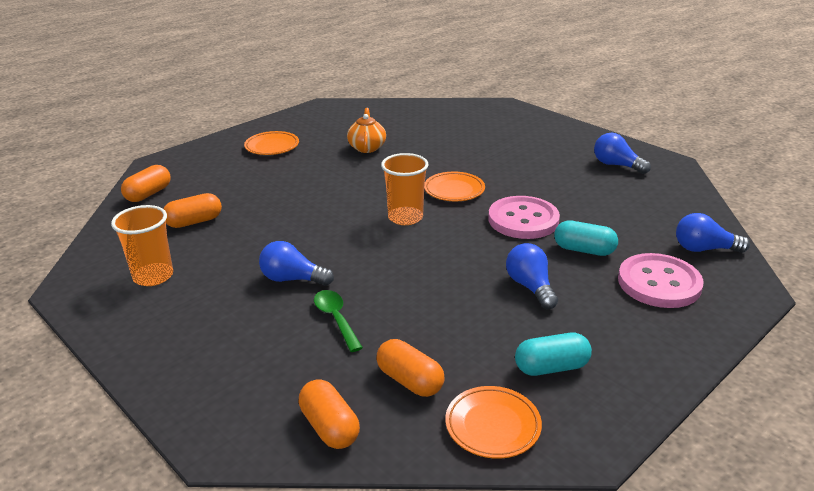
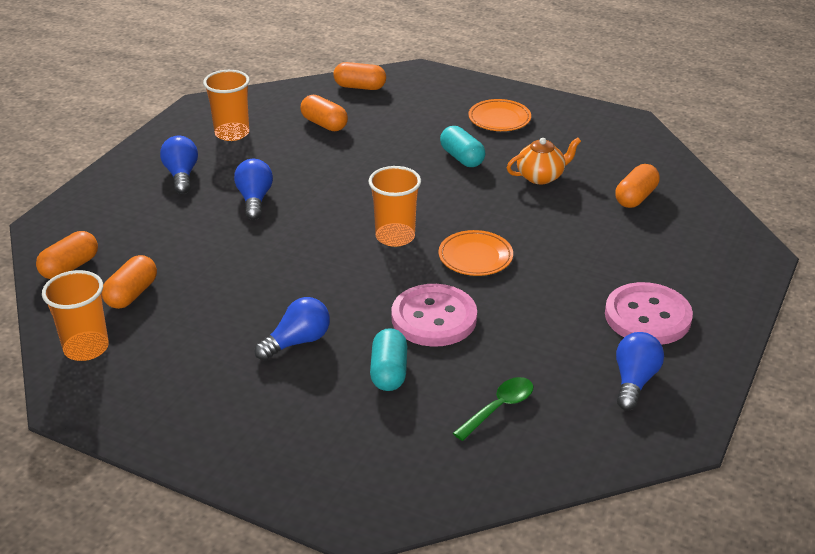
camera: 70 degrees right, 5 degrees up
green spoon [314,290,363,352] -> green spoon moved to [453,377,533,441]
orange plate [445,386,542,459] -> orange cup [42,270,109,361]
turquoise capsule [515,333,592,376] -> turquoise capsule moved to [440,126,486,167]
pink button [618,253,704,308] -> pink button moved to [605,282,693,345]
blue light bulb [676,213,750,253] -> blue light bulb moved to [160,135,198,194]
none -> orange capsule [615,164,660,208]

